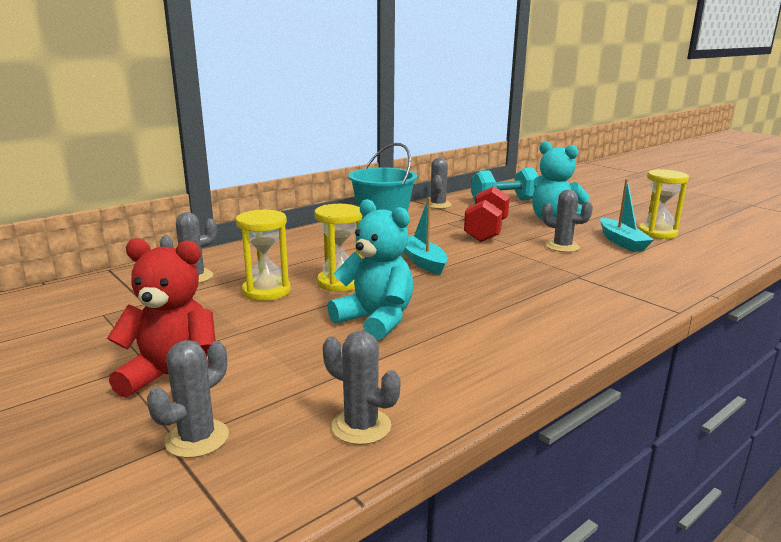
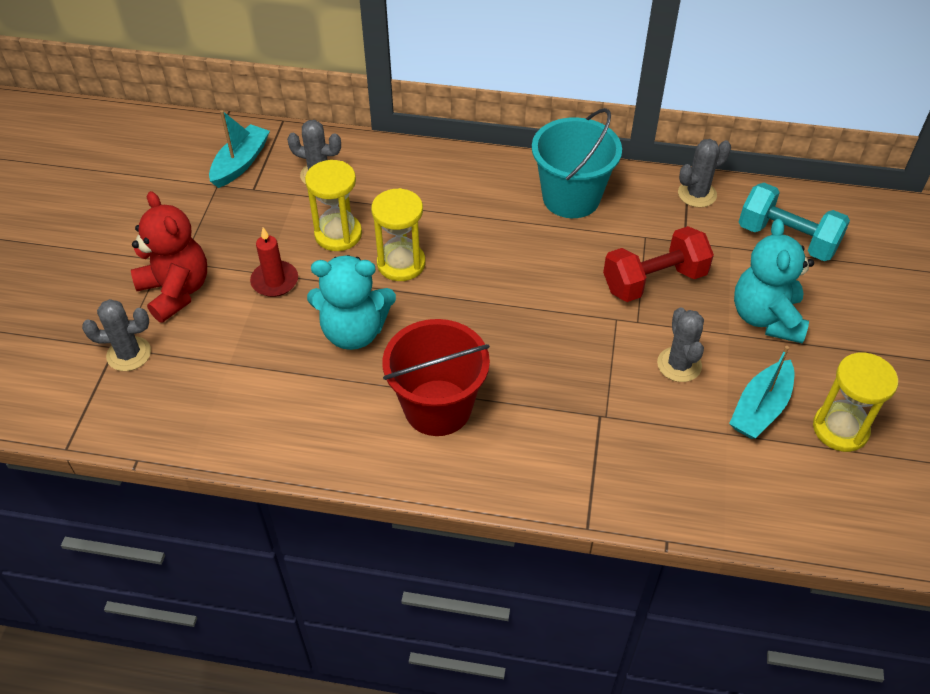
camera: 50 degrees right, 30 degrees up
grey cactus [323,331,400,445] -> none
turquoise teddy bear [327,199,414,340] -> turquoise teddy bear turned 90 degrees clockwise [307,255,396,350]
turquoise boat [404,197,448,275] -> turquoise boat moved to [209,110,270,188]
none -> red candle [250,227,298,297]
none -> red bucket [382,319,490,436]

